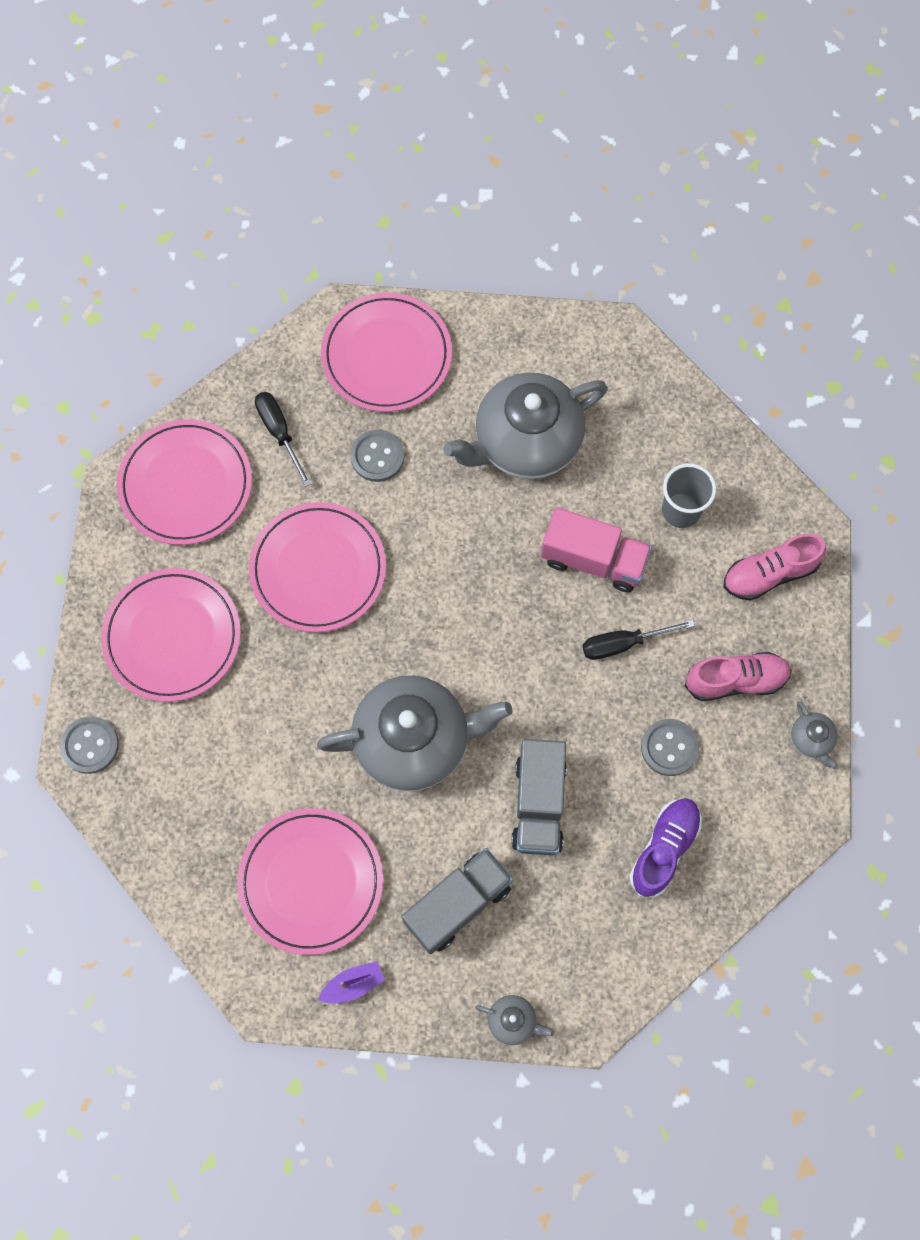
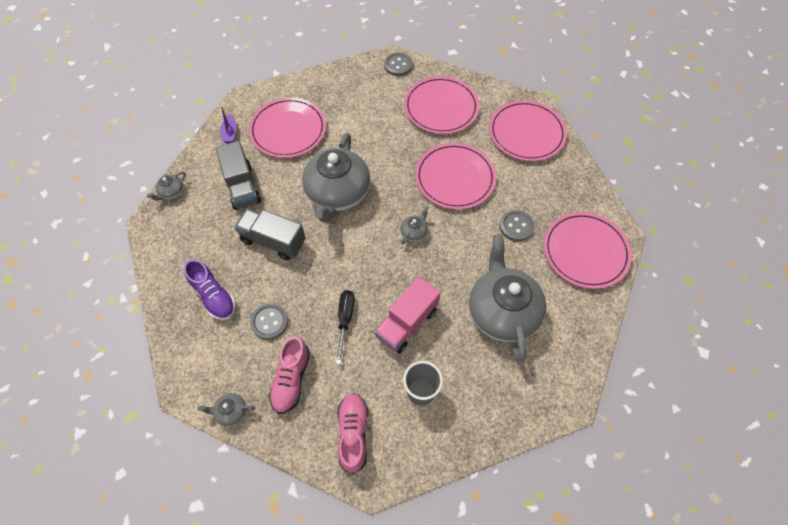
camera: 110 degrees right, 10 degrees down
black screwdriver [255,392,311,487] -> none
none -> grey teapot [400,206,429,245]

